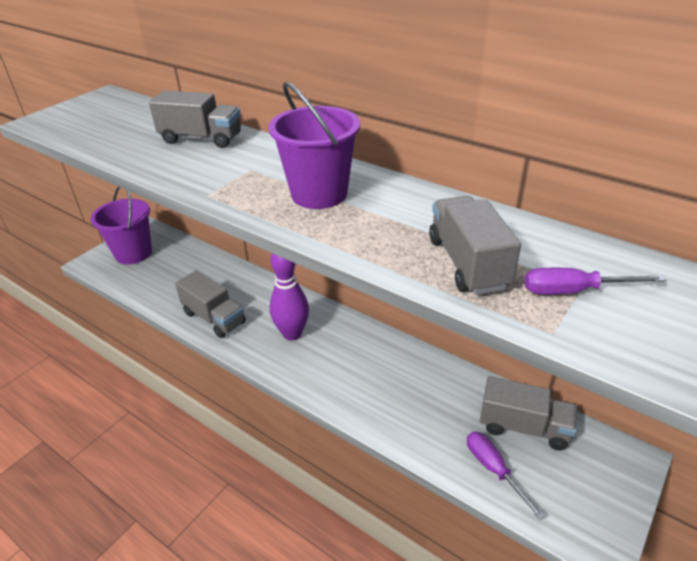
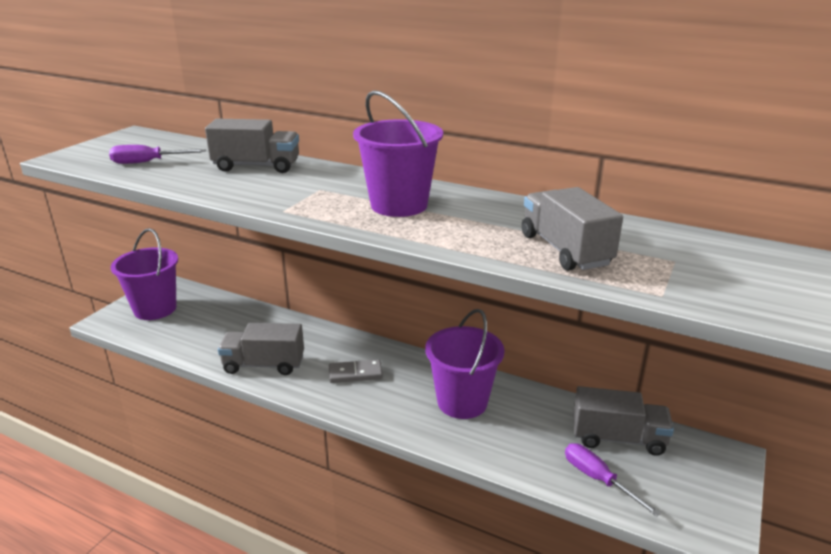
camera: 10 degrees left, 10 degrees down
grey truck [175,270,246,338] -> grey truck turned 150 degrees clockwise [218,323,304,375]
purple bowling pin [270,253,309,341] -> grey domino [329,359,383,383]
purple screwdriver [525,268,667,295] -> purple screwdriver moved to [109,145,206,164]
none -> purple bucket [425,309,505,419]

